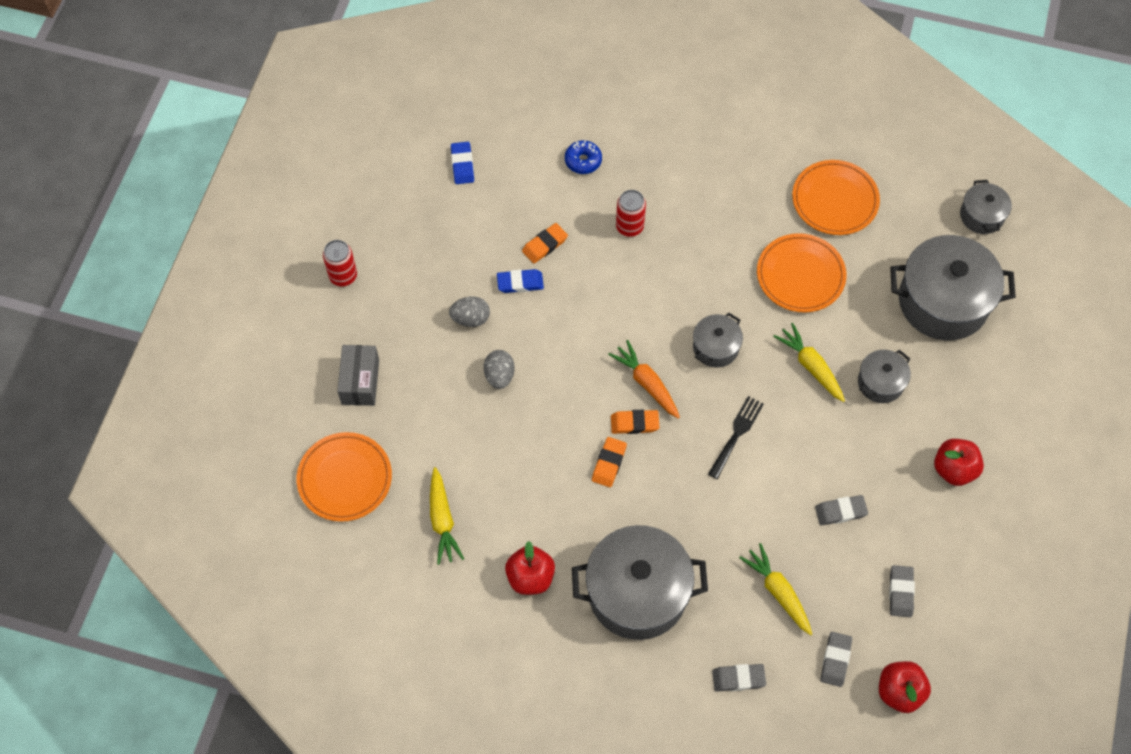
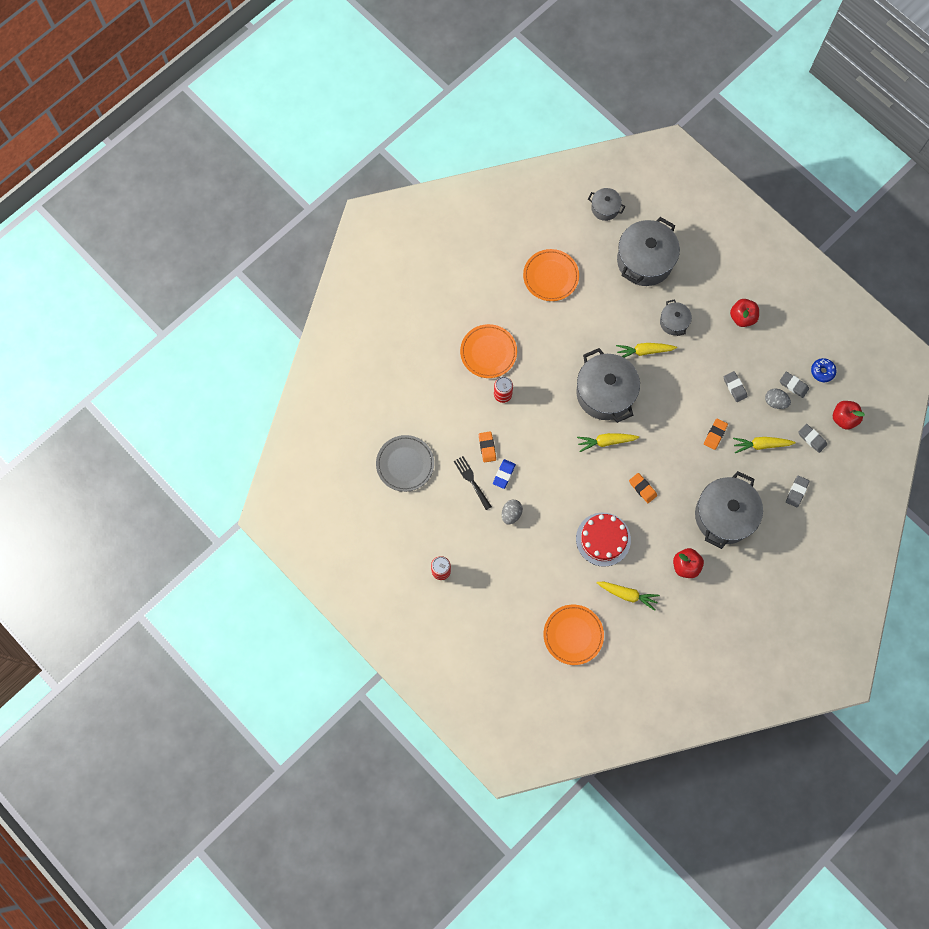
camera: 60 degrees left, 10 degrees up
grey box [337,345,379,406] -> none
blue eraser [451,142,474,184] -> grey plate [376,435,434,492]
grey egg [484,350,515,389] -> grey egg moved to [765,388,791,409]
blue donut [565,140,602,174] -> blue donut moved to [811,358,836,382]
orange carrot [608,340,680,419] -> yellow carrot [577,433,639,452]
orange eraser [611,410,660,434] -> orange eraser moved to [704,418,728,450]
grey pot [693,313,743,368] -> grey pot [576,348,640,423], size x2.00
black fork [708,396,764,479] -> black fork moved to [454,456,492,510]
orange plate [757,233,846,313] -> orange plate moved to [460,324,517,378]
grey eraser [815,495,868,525] -> grey eraser turned 45 degrees counterclockwise [724,371,747,402]
none -> red cake [576,513,631,567]

